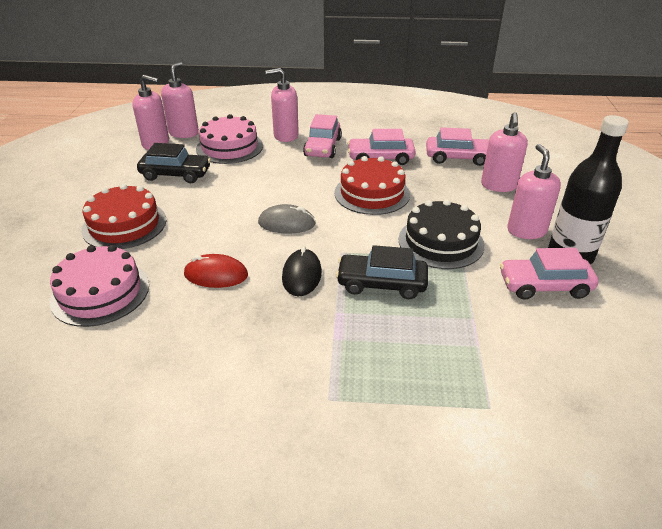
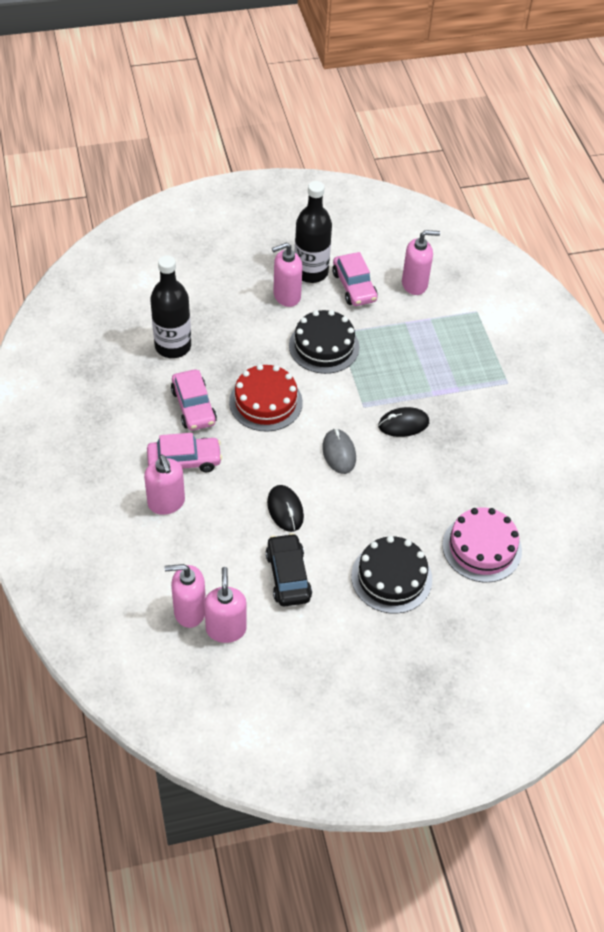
camera: 110 degrees left, 15 degrees up
red cake [81,184,166,249] -> black cake [351,536,432,614]
red mouse [184,254,248,288] -> none
pink cake [196,114,263,164] -> none
black car [336,245,428,299] -> none
pink car [426,127,489,166] -> black bottle [150,255,191,358]
pink soap dispenser [481,112,528,192] -> pink soap dispenser moved to [402,230,440,295]
none -> black mouse [267,485,304,532]

